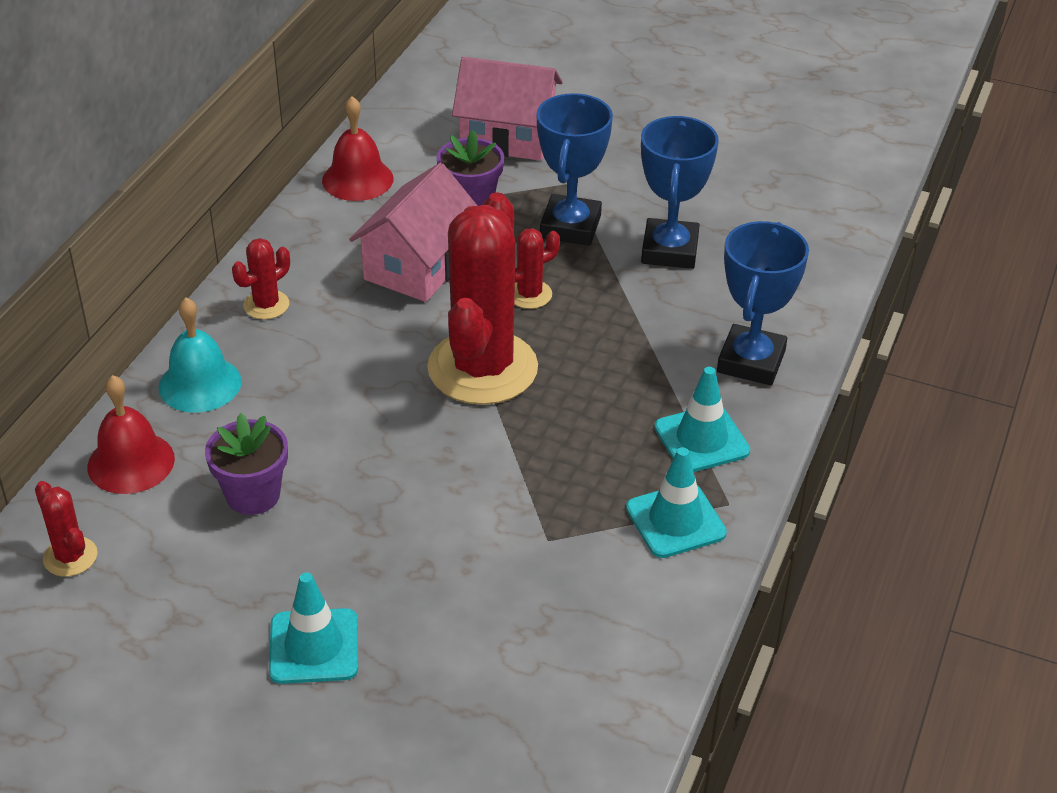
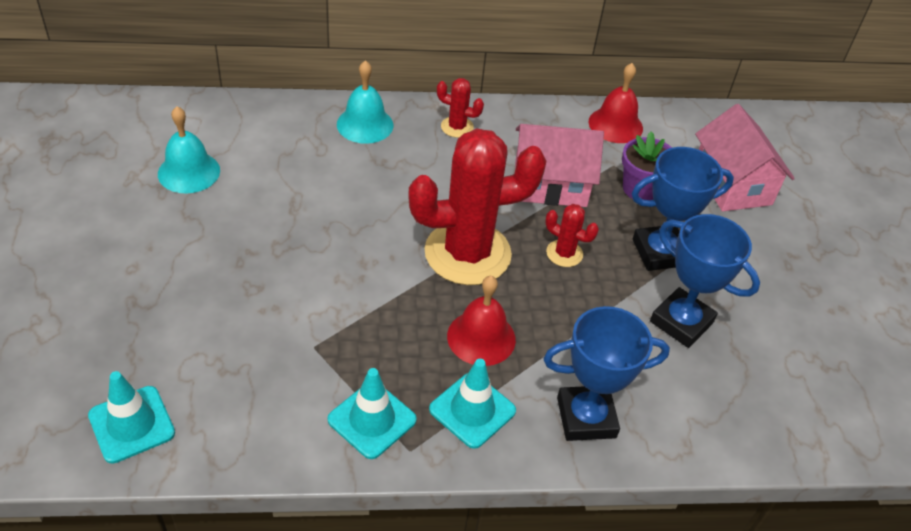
camera: 60 degrees right, 5 degrees up
red cactus [35,481,97,577] -> none
red bell [87,375,175,494] -> red bell moved to [447,276,516,366]
purple flower pot [205,413,288,515] -> none
turquoise traffic cone [269,573,358,684] -> turquoise traffic cone moved to [88,371,175,464]
blue trophy [641,116,719,269] -> blue trophy turned 60 degrees clockwise [650,214,760,348]
none -> turquoise bell [158,106,220,194]

